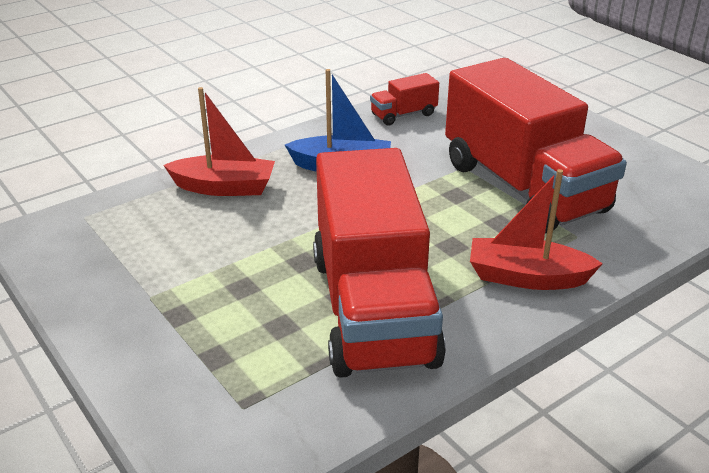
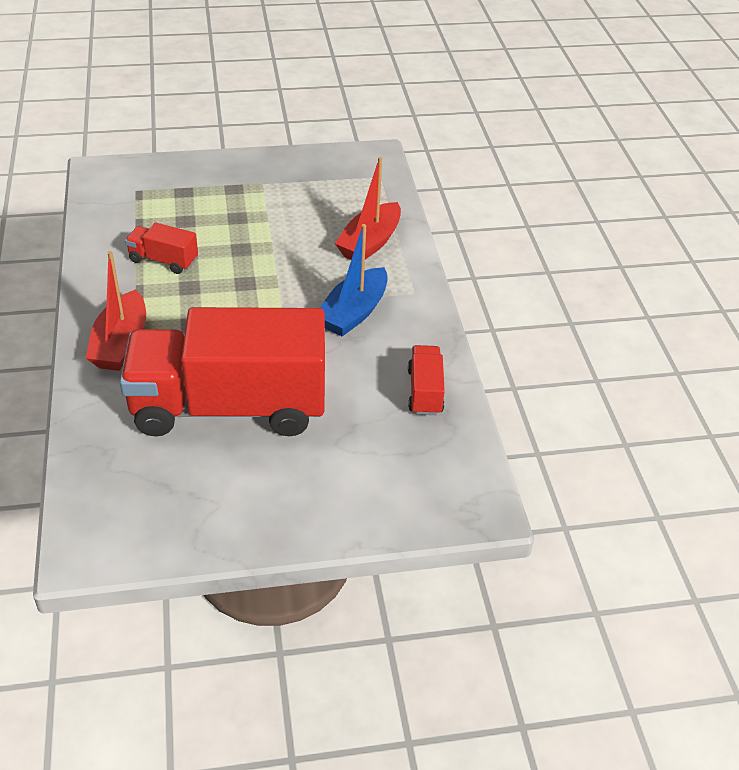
camera: 115 degrees right, 10 degrees up
red truck [313,148,446,378] -> red truck [125,223,198,274], size x0.41
red boat [470,169,603,290] -> red boat turned 150 degrees clockwise [86,251,146,371]

